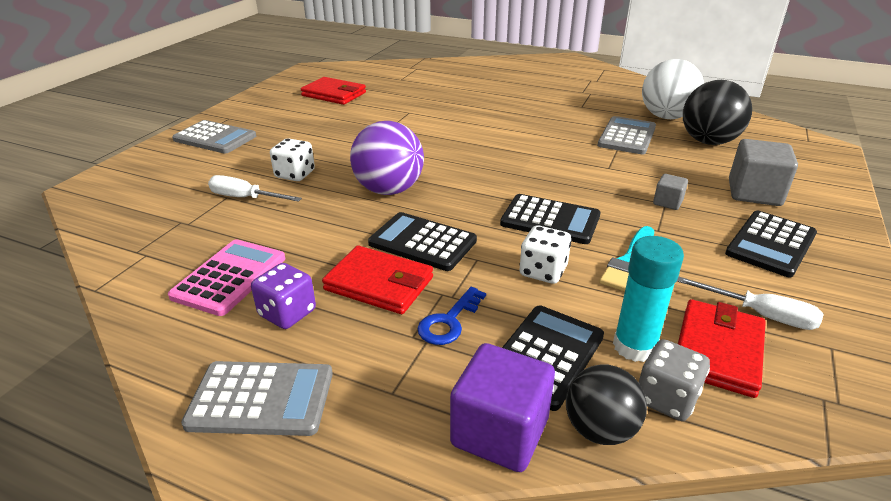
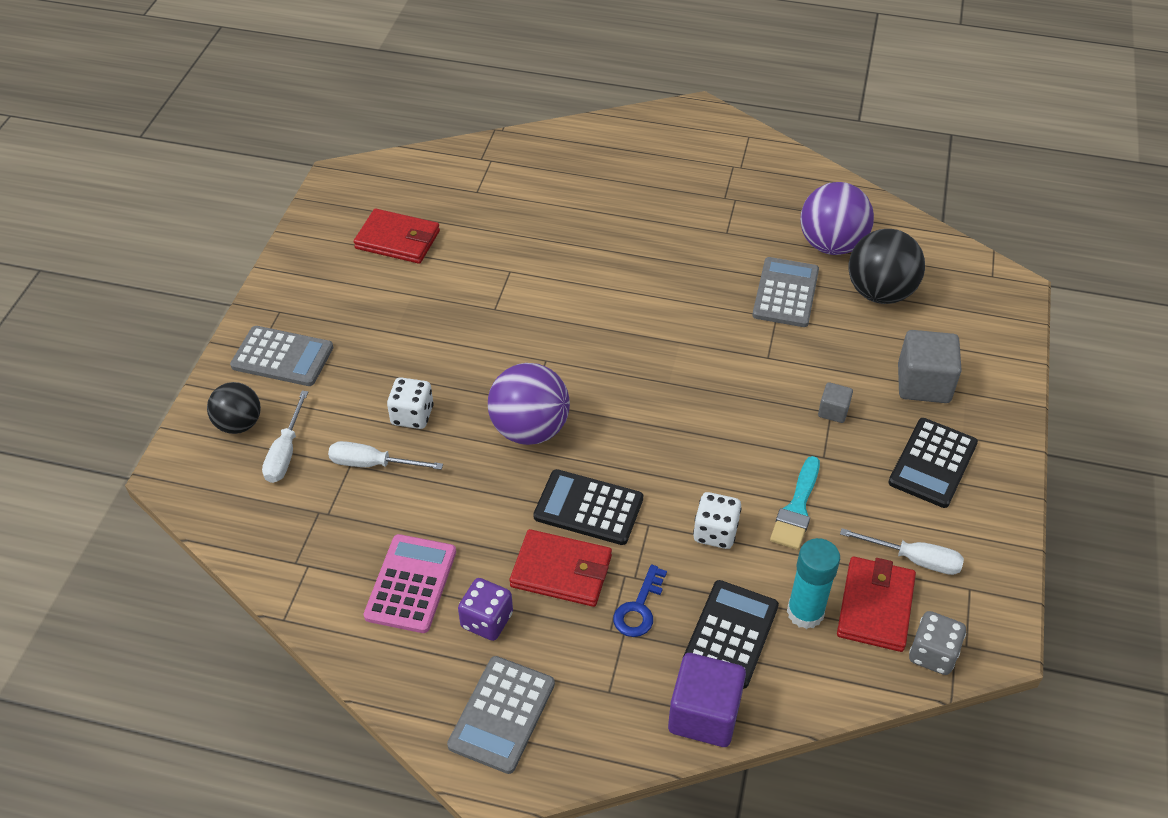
camera: 10 degrees left, 15 degrees up
grey calculator [181,361,333,436] -> grey calculator turned 120 degrees clockwise [447,656,555,774]
black calculator [500,194,600,244] -> none
black ball [566,365,647,445] -> black ball moved to [207,382,261,434]
grey dice [639,339,710,421] -> grey dice moved to [909,611,966,675]
white ball [642,59,704,119] -> purple ball [800,182,874,255]
none -> white screwdriver [262,391,308,483]

